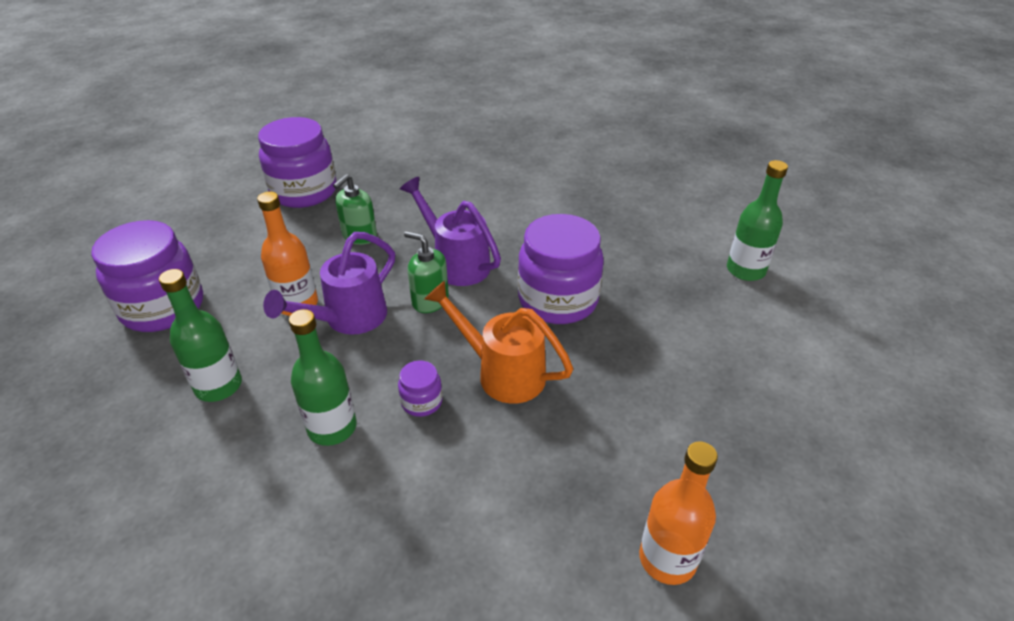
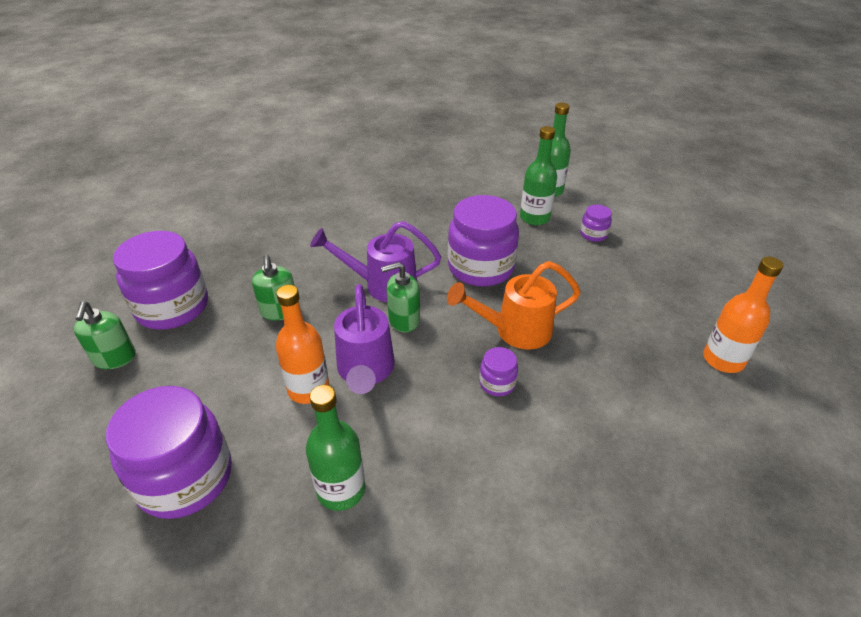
camera: 45 degrees left, 0 degrees up
green bottle [289,309,357,446] -> green bottle moved to [520,126,557,225]
none -> green soap dispenser [74,301,136,369]
none -> purple jar [580,205,612,242]

